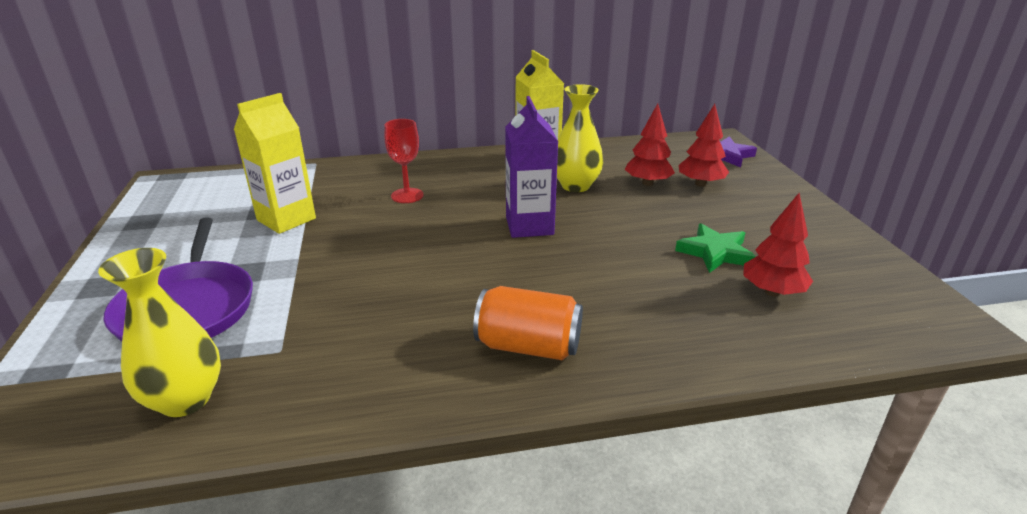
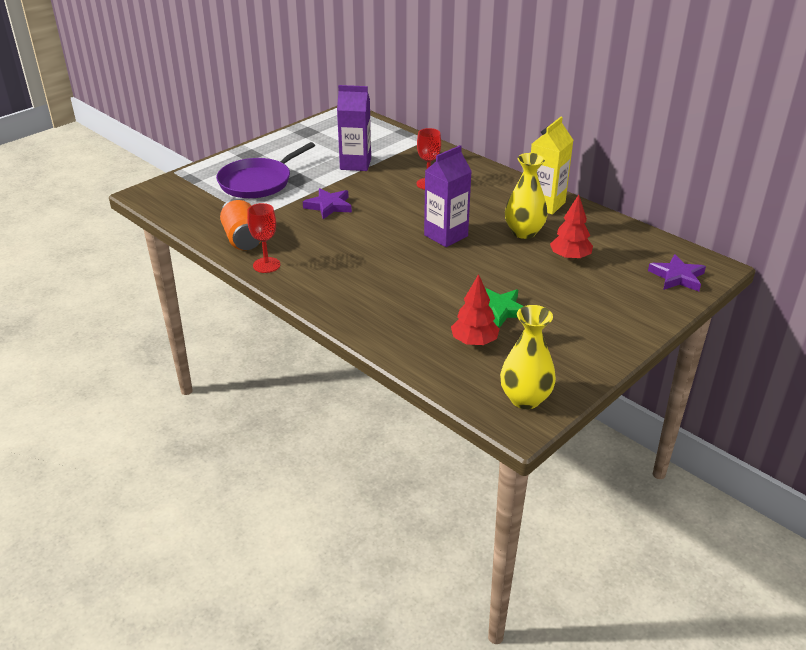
camera: 55 degrees right, 5 degrees up
yellow vase [98,248,221,417] -> yellow vase moved to [500,305,556,409]
yellow carton [234,93,316,234] -> purple carton [337,85,371,171]
orange can [473,286,583,360] -> orange can moved to [220,199,261,250]
red tree [679,104,729,187] -> none
none -> red goblet [247,203,280,273]
none -> purple star [303,188,352,219]

